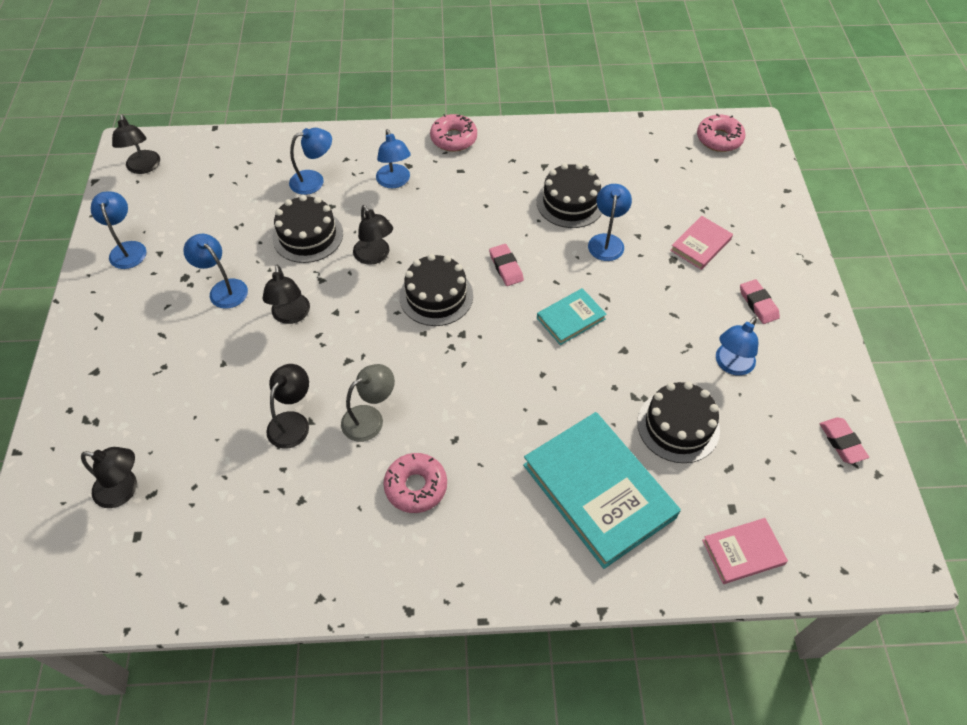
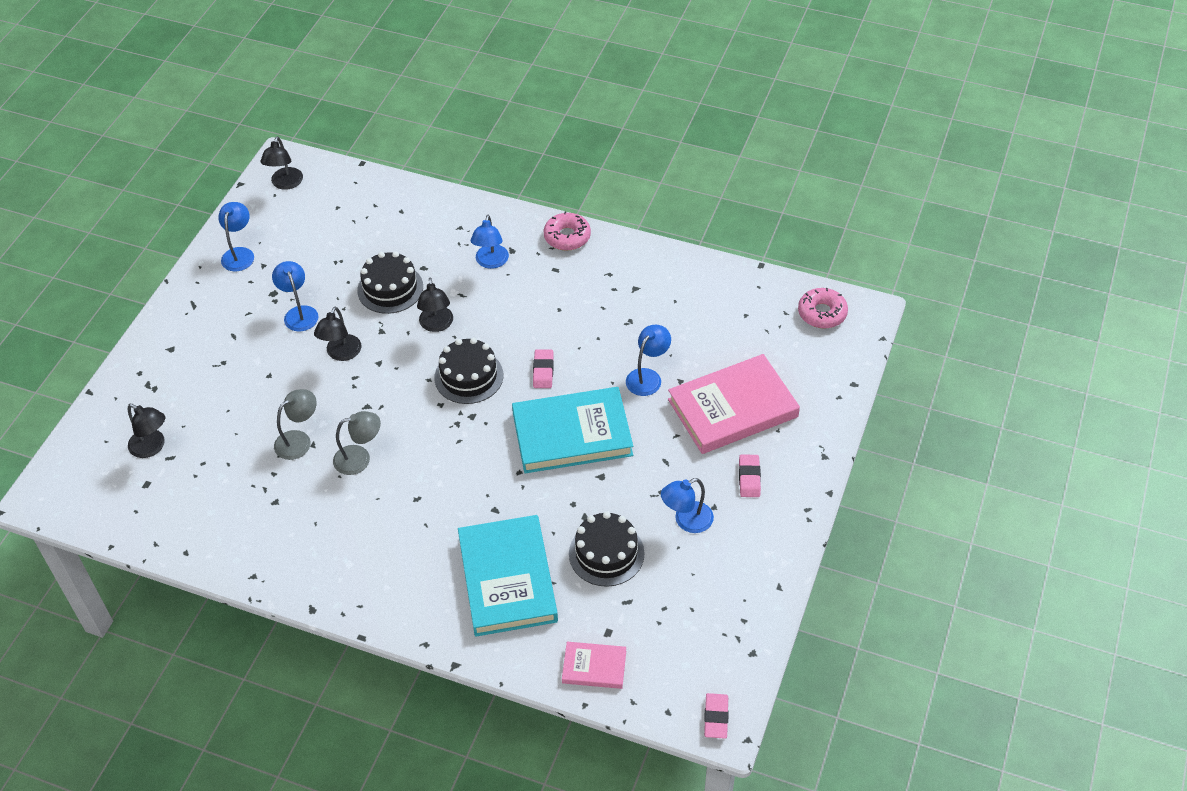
camera: 25 degrees right, 5 degrees down
black lamp [267,364,309,449] -> grey lamp [274,389,317,460]
blue lamp [289,128,332,195] -> none
pink donut [383,453,447,513] -> none
black cake [537,163,602,228] -> none
turquoise book [537,288,607,345] -> turquoise book [512,387,633,473], size x2.03
pink book [670,216,733,270] -> pink book [668,354,800,454], size x2.03
pink eraser [820,417,869,464] -> pink eraser moved to [704,693,729,739]

